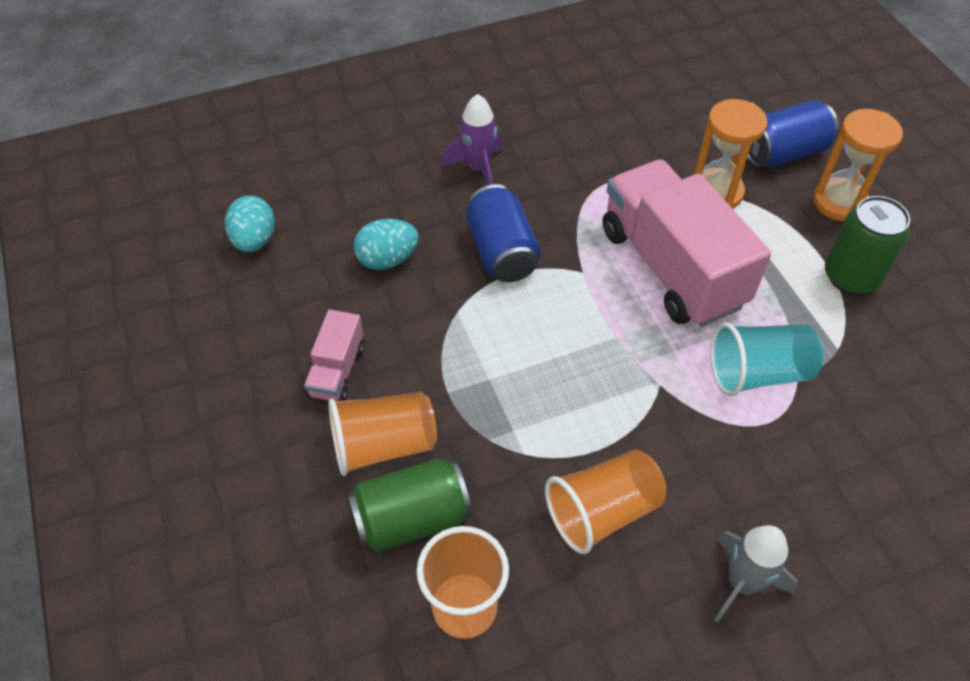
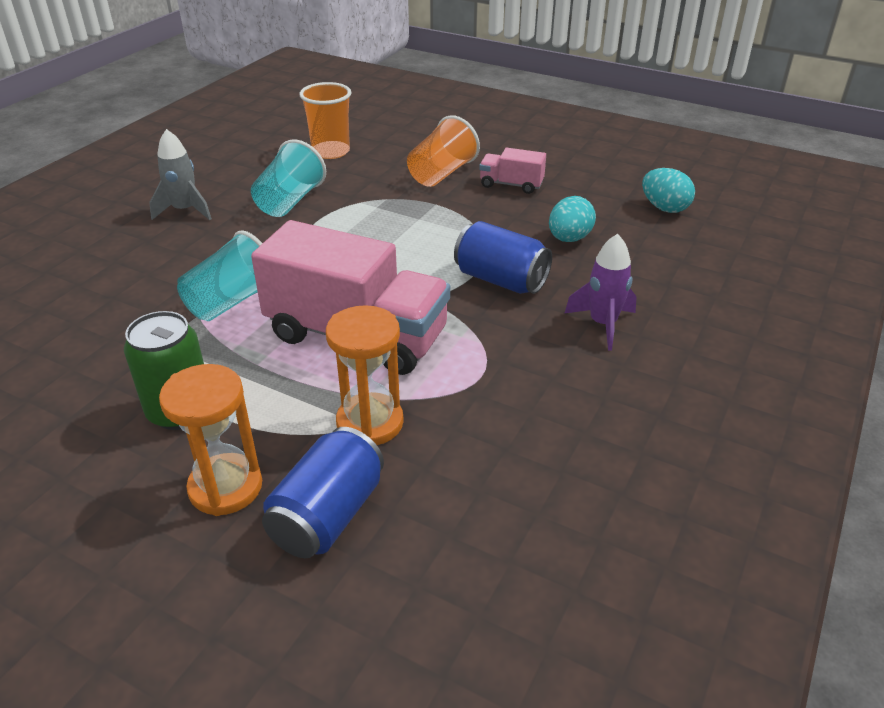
camera: 140 degrees right, 15 degrees down
pink truck [304,310,364,401] -> pink truck turned 45 degrees counterclockwise [479,148,546,194]
green can [348,459,472,552] -> none
orange cup [545,449,666,554] -> turquoise cup [251,139,326,217]

